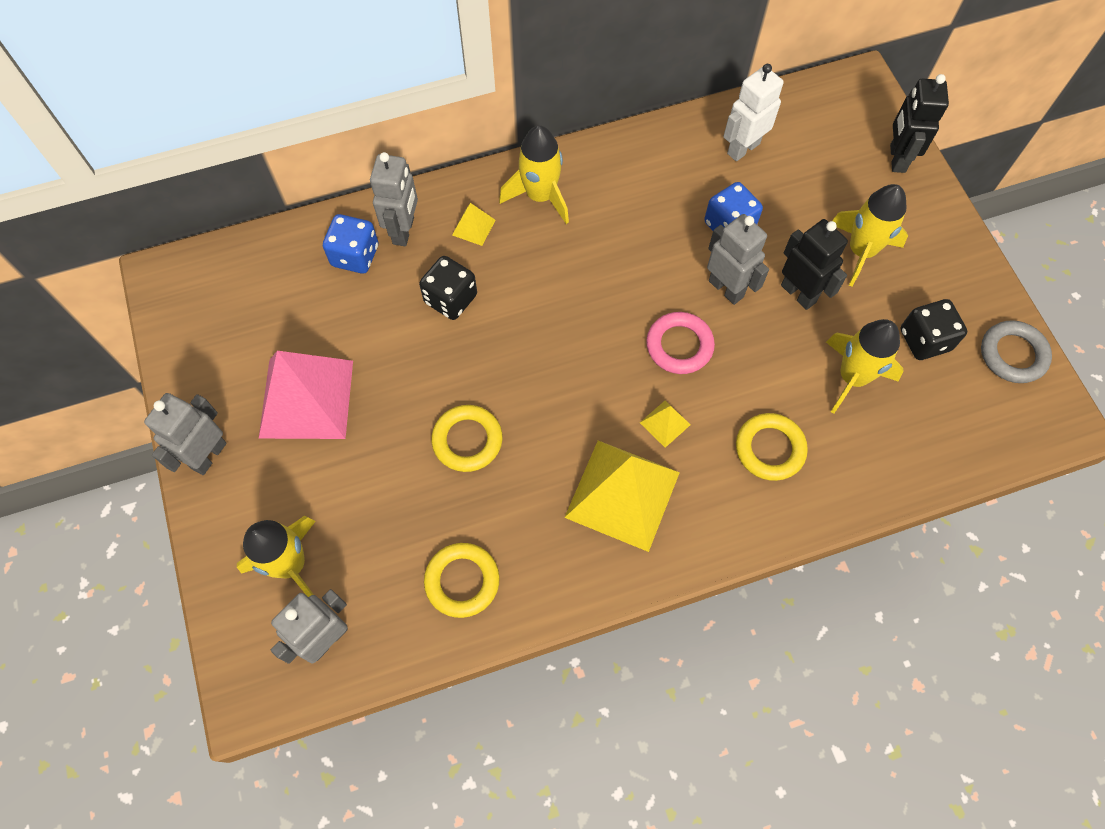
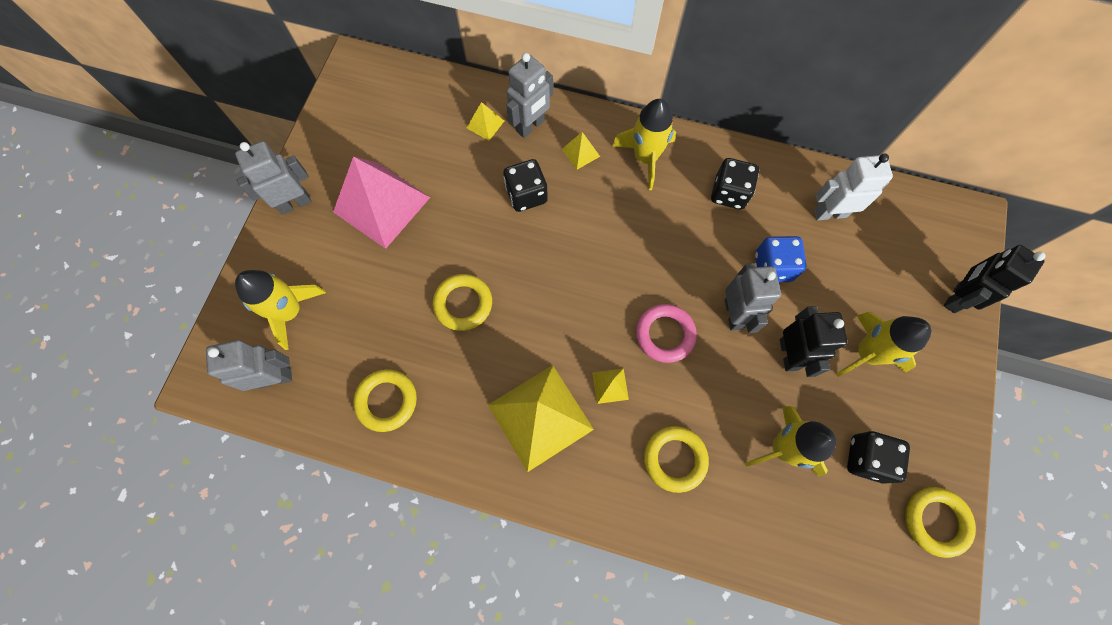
camera: 35 degrees right, 5 degrees up
blue dice [323,214,378,274] -> yellow pyramid [467,102,504,141]
grey ring [981,320,1052,383] -> yellow ring [905,487,976,558]
none -> black dice [711,158,759,209]

